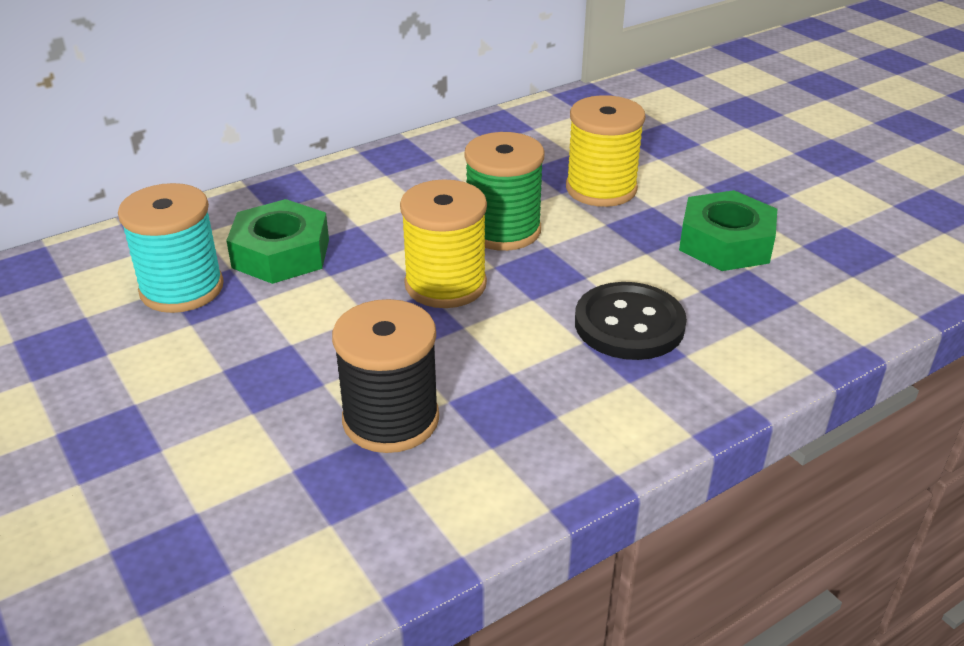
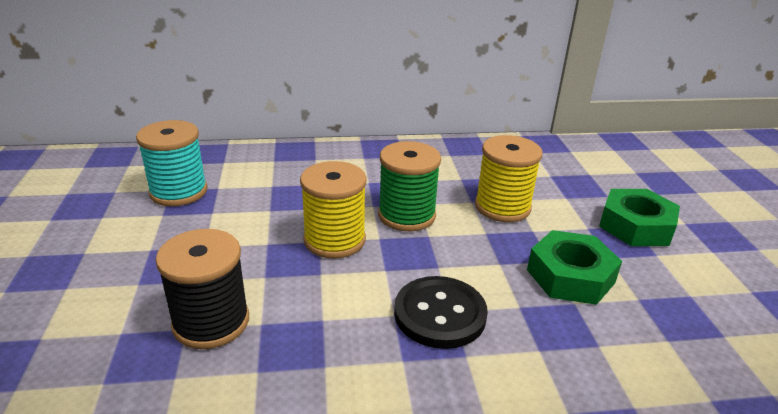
camera: 25 degrees right, 5 degrees down
green nut [226,199,329,284] -> green nut moved to [599,189,680,246]

